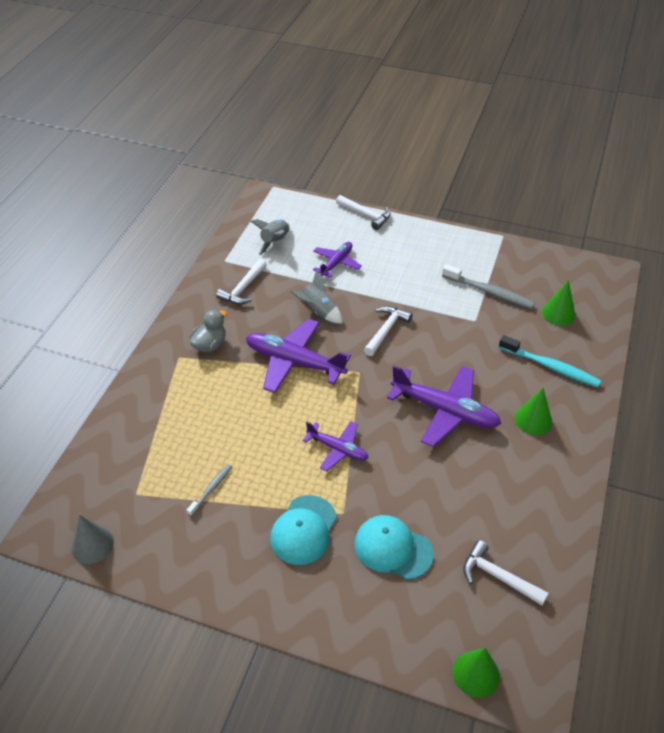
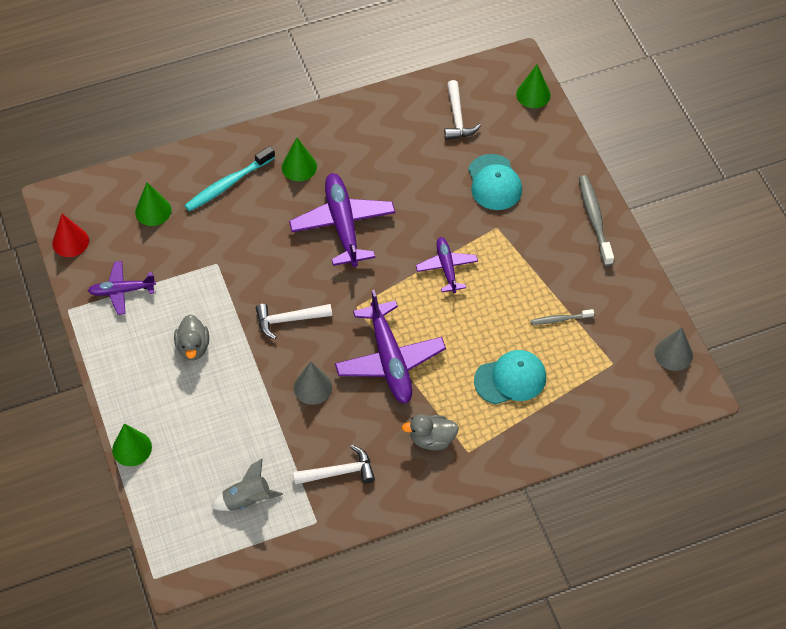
camera: 130 degrees left, 10 degrees up
turquoise cap [270,495,337,565] -> turquoise cap moved to [474,350,546,404]
grey rocket [291,270,342,323] -> grey cone [294,361,332,405]
purple plane [313,242,362,278] -> purple plane moved to [88,261,156,315]
white hammer [336,195,391,230] -> green cone [112,423,152,466]
grey toothbrush [442,264,535,309] -> grey toothbrush moved to [579,175,614,266]
turquoise toothbrush [499,335,601,388] -> turquoise toothbrush turned 120 degrees counterclockwise [184,146,275,212]
none -> red cone [52,214,89,257]
none -> grey duck [174,315,209,361]

